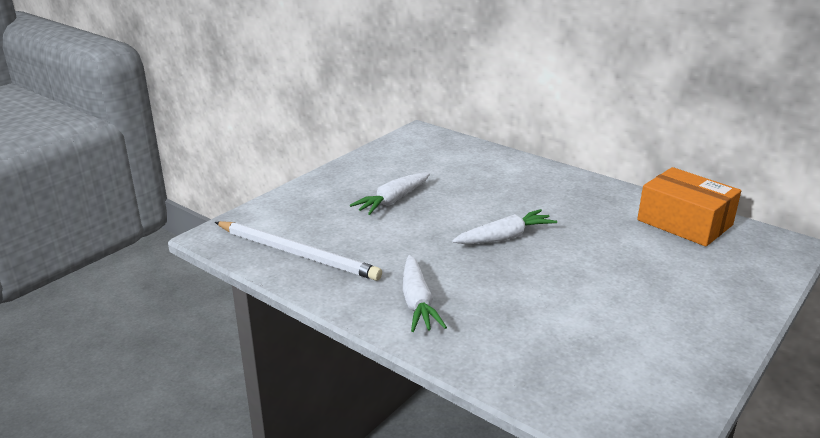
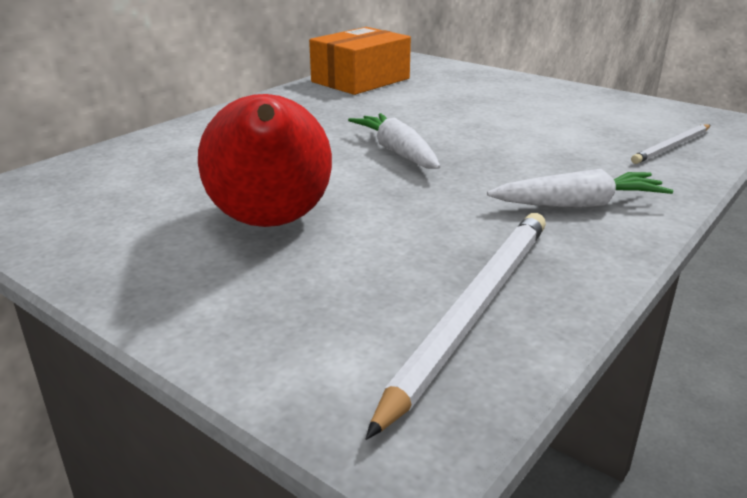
camera: 90 degrees left, 0 degrees up
white carrot [350,173,430,215] -> red pear [198,94,332,227]
none -> white pencil [631,124,710,164]

